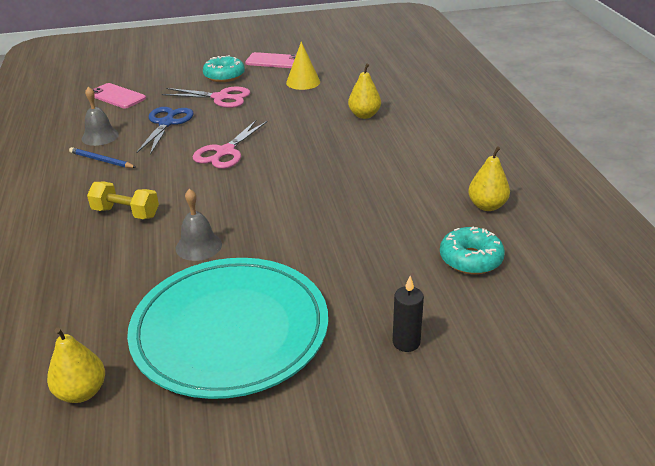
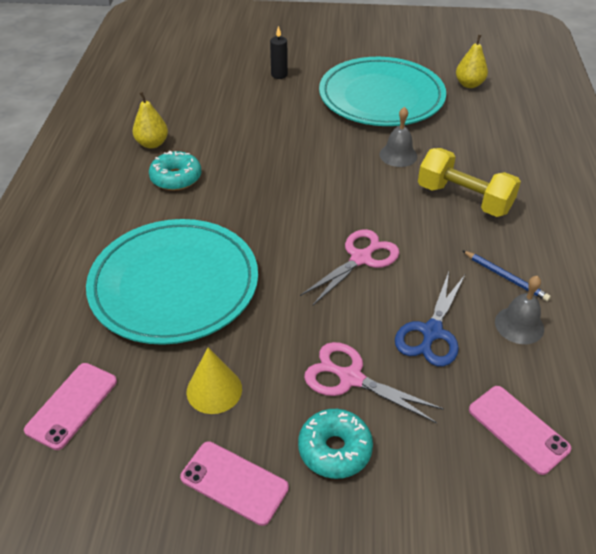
camera: 165 degrees left, 10 degrees up
yellow dumbbell [87,182,159,219] -> yellow dumbbell [418,148,521,217], size x1.50
yellow pear [348,63,381,119] -> turquoise plate [86,219,258,345]
turquoise donut [440,227,505,274] -> turquoise donut moved to [149,151,201,191]
none -> pink phone [24,363,117,450]

